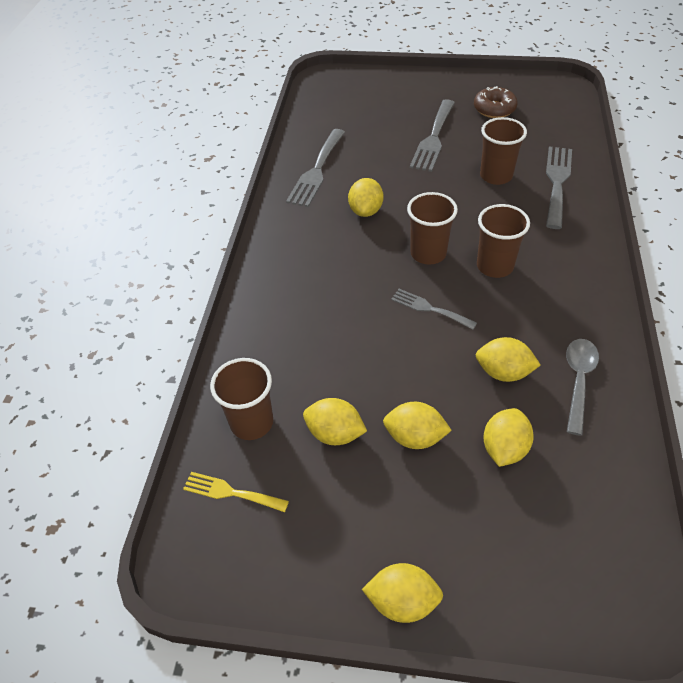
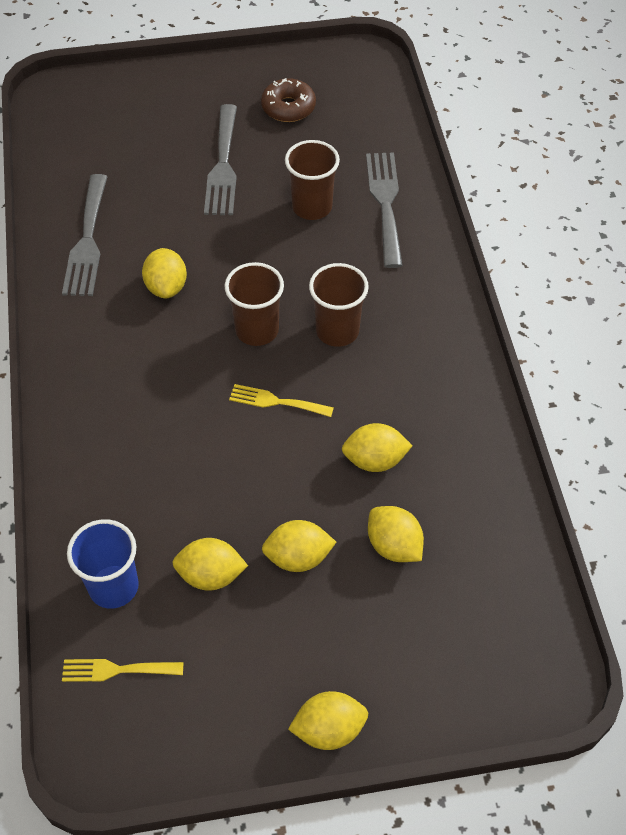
camera: 20 degrees left, 5 degrees up
brown cup [210,358,273,440] -> blue cup [67,519,139,609]
grey fork [391,289,477,330] -> yellow fork [229,384,334,417]
yellow lemon [483,408,534,467] -> yellow lemon turned 45 degrees counterclockwise [368,506,424,562]
grey spoon [566,339,599,436] -> none

